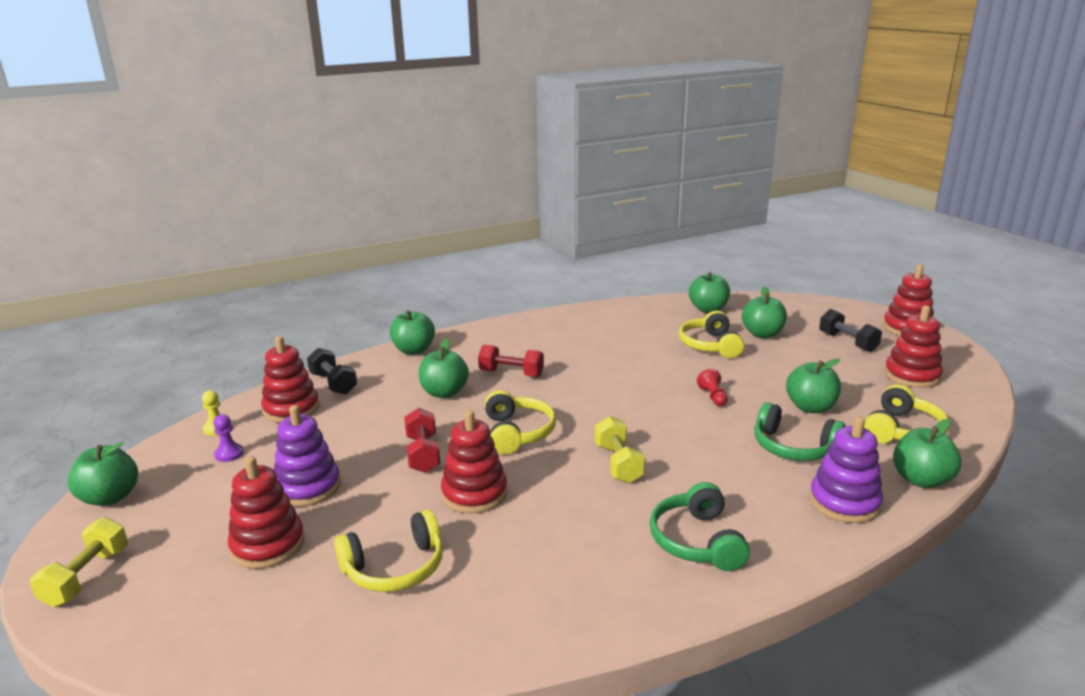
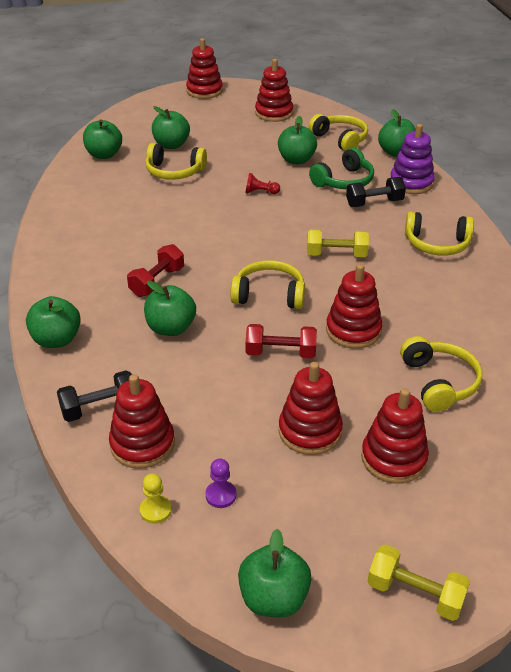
camera: 75 degrees left, 15 degrees up
purple stacking toy [274,405,341,507] -> red stacking toy [279,362,343,455]
green headphones [650,482,750,571] -> yellow headphones [405,211,474,256]
black dumbbell [819,309,882,352] -> black dumbbell moved to [346,177,406,207]

